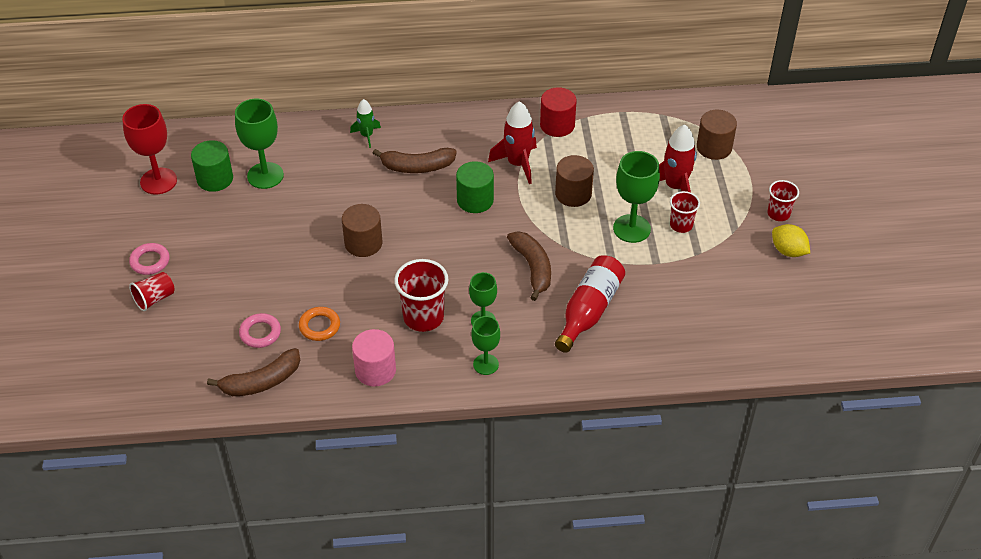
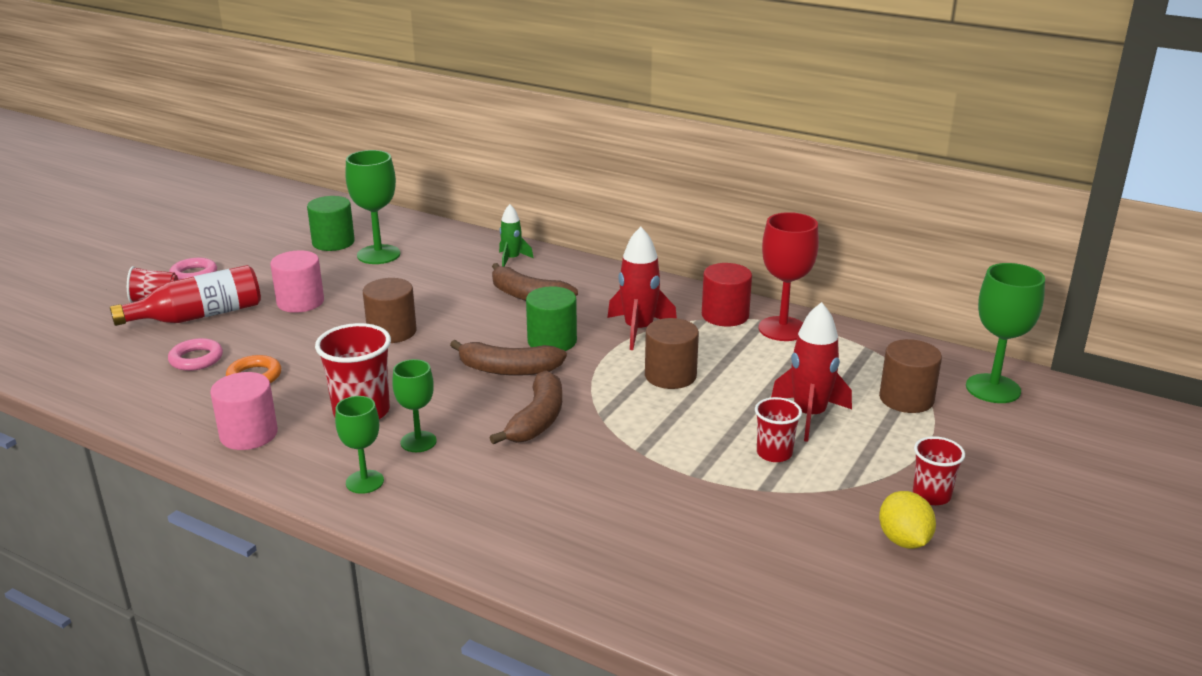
camera: 35 degrees right, 20 degrees down
red goblet [122,104,177,195] -> red goblet moved to [759,212,819,341]
brown banana [207,348,300,396] -> brown banana moved to [450,340,567,376]
red bottle [555,255,625,353] -> red bottle moved to [110,265,261,326]
green goblet [613,151,660,243] -> green goblet moved to [966,263,1045,403]
none -> pink cylinder [270,250,324,313]

